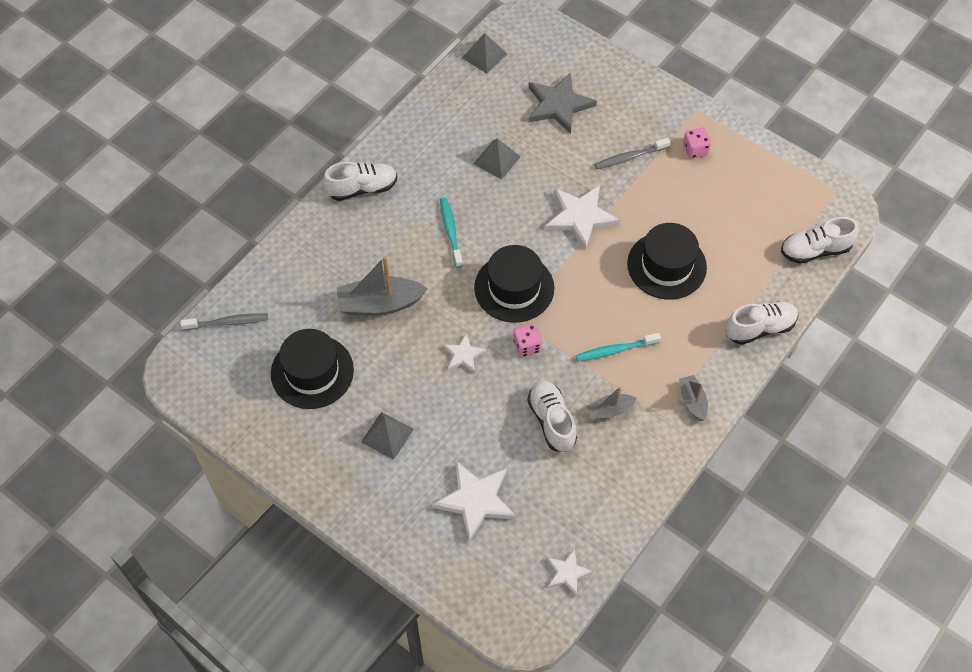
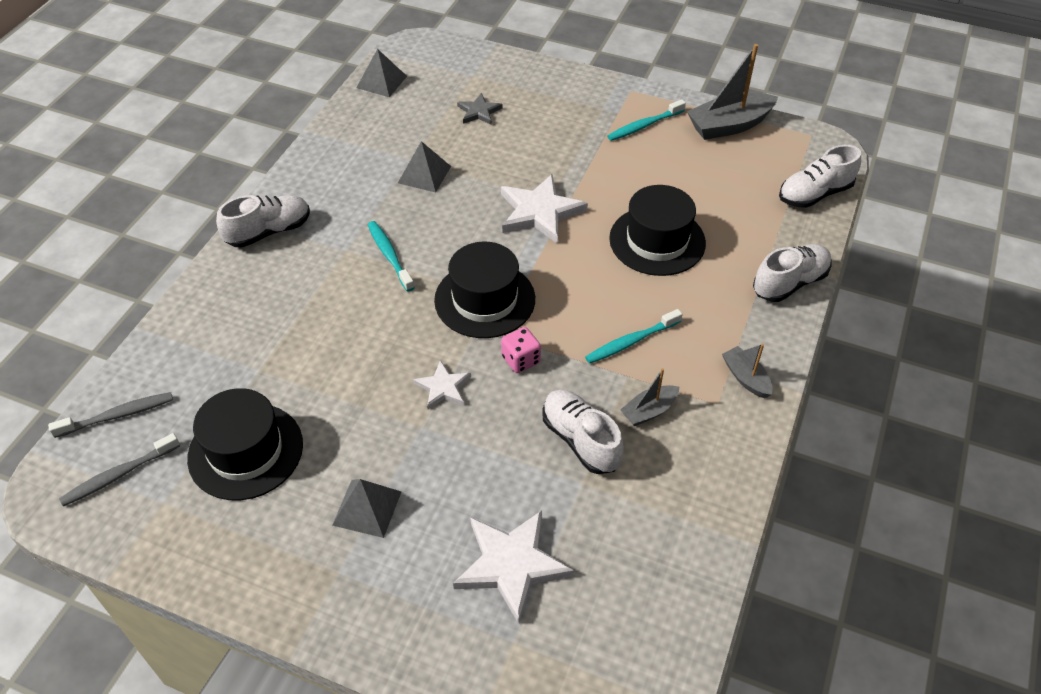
camera: 15 degrees left, 10 degrees down
grey boat [337,256,428,315] -> grey boat moved to [687,44,778,140]
grey star [529,73,597,134] -> grey star [457,93,503,125], size x0.56
white star [547,548,593,596] -> none
grey toothbrush [595,138,671,169] -> grey toothbrush moved to [59,433,180,507]
pink dice [683,128,711,159] -> turquoise toothbrush [607,99,686,141]

